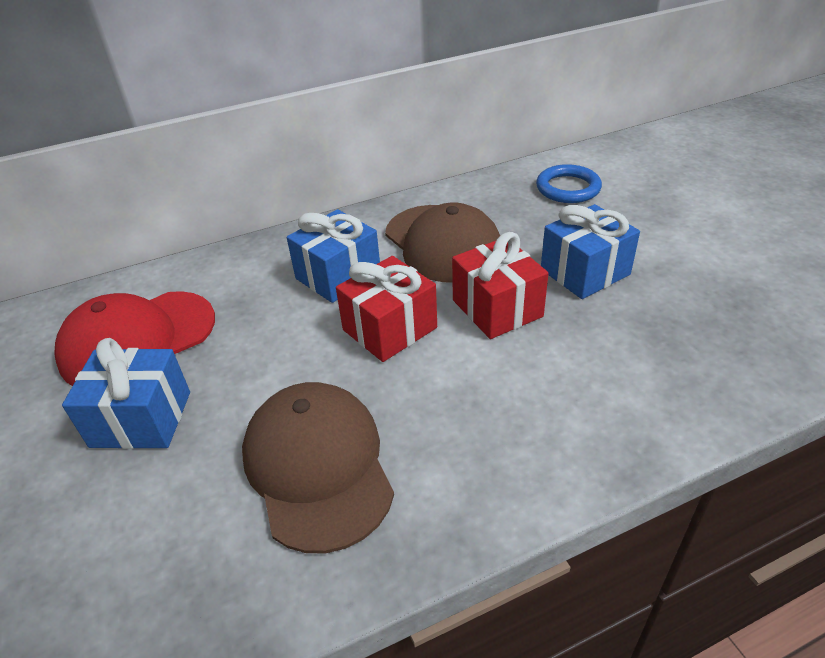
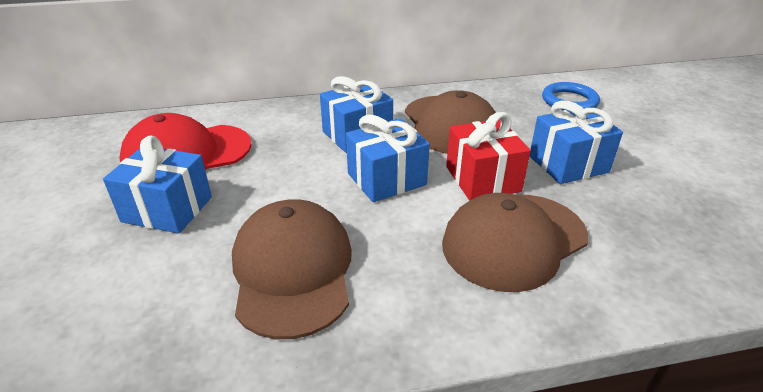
camera: 10 degrees right, 5 degrees down
red gift [336,256,437,362] -> blue gift [346,115,430,202]
none -> brown cap [442,193,588,292]

